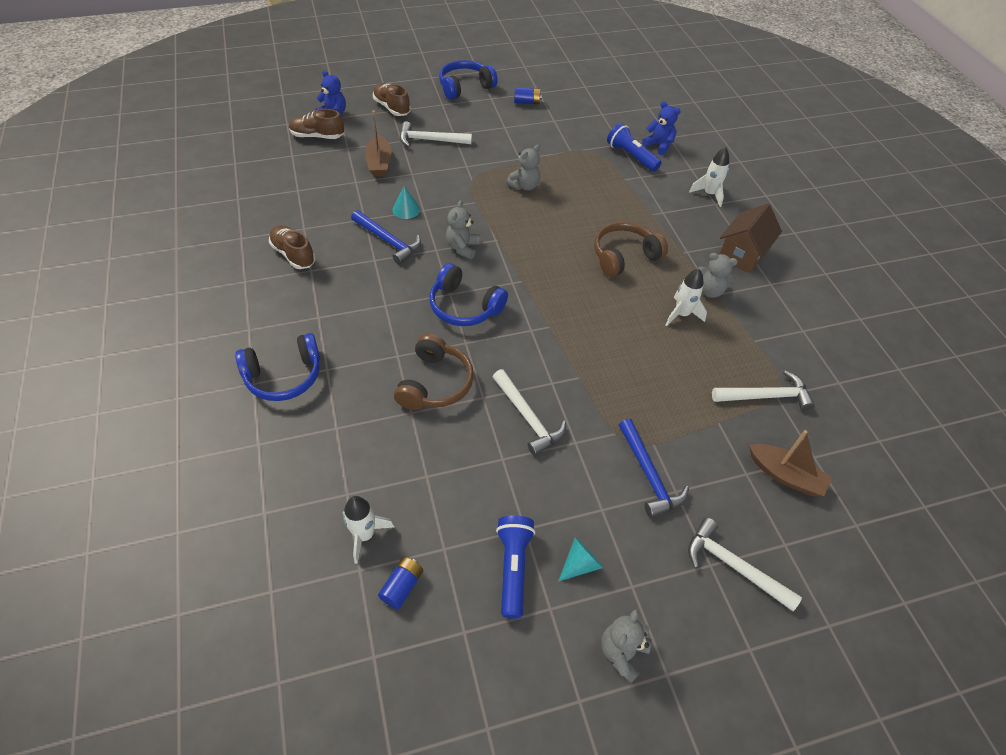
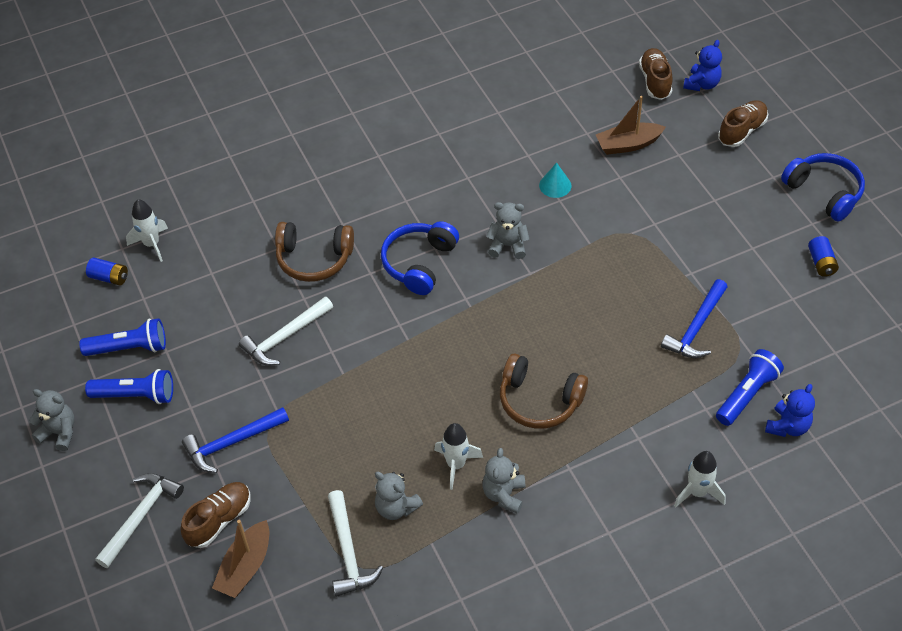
camera: 85 degrees right, 0 degrees up
blue headphones [235,333,320,401] -> none
brown shoe [269,225,316,269] -> brown shoe moved to [181,482,251,548]
blue hammer [351,210,421,265] -> blue hammer moved to [661,279,727,358]
white hammer [400,121,472,147] -> none
grey teddy bear [506,145,540,190] -> grey teddy bear moved to [375,472,423,520]
turquoise cone [558,537,603,582] -> blue flashlight [85,369,173,404]
brown headphones [594,222,668,277] -> brown headphones turned 150 degrees clockwise [500,354,588,429]
brown house [720,204,782,273] -> none

